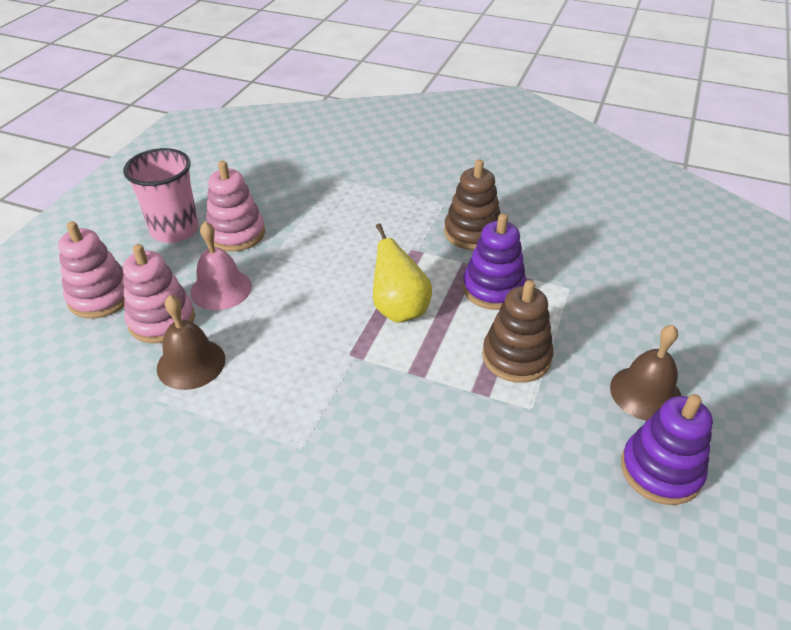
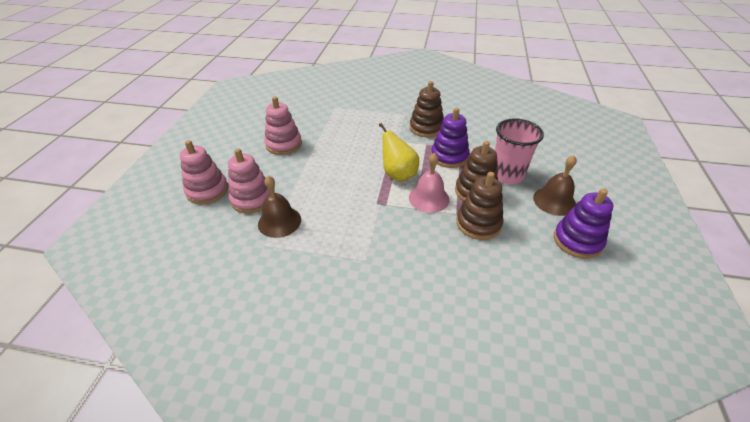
camera: 10 degrees left, 0 degrees up
pink cup [123,148,199,243] -> pink cup moved to [495,118,544,184]
pink bell [190,221,252,310] -> pink bell moved to [409,152,449,213]
none -> brown stacking toy [456,172,503,240]

